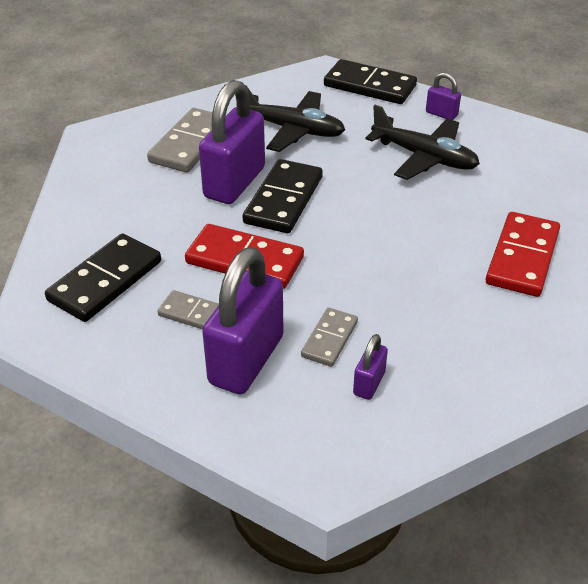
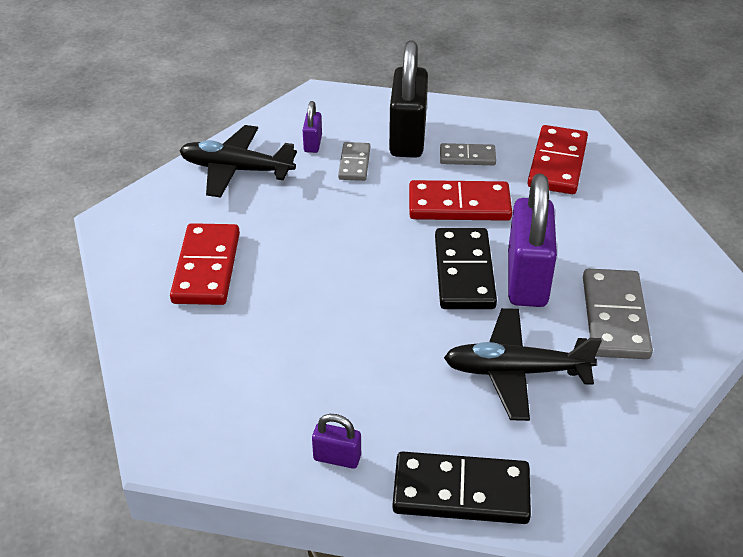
camera: 160 degrees right, 0 degrees up
black domino [45,233,161,322] -> red domino [528,125,588,194]
purple padlock [202,247,283,394] -> black padlock [389,40,428,158]
black plane [365,105,480,180] -> black plane moved to [179,125,297,198]

